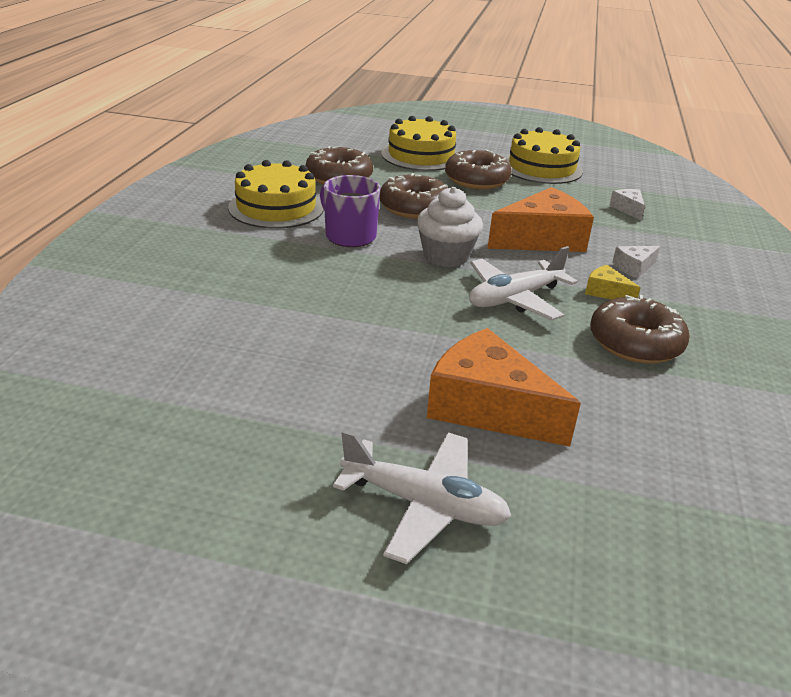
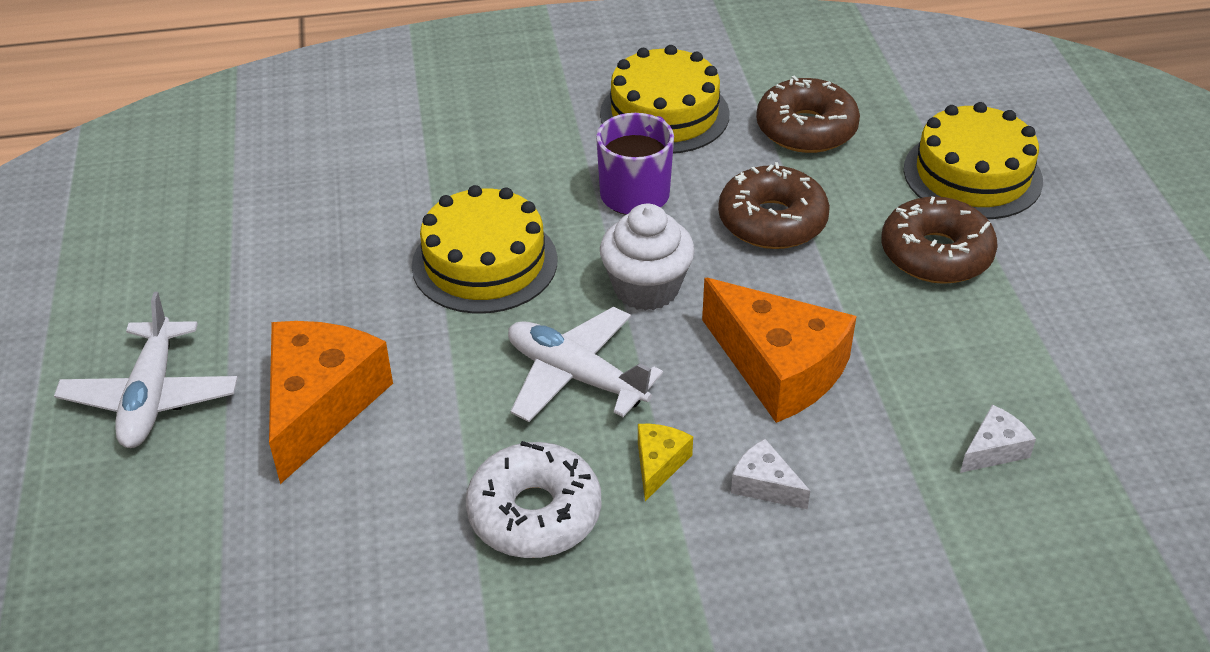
camera: 70 degrees right, 10 degrees up
yellow cake [505,127,583,184] -> yellow cake moved to [412,185,557,314]
brown donut [590,295,689,364] -> white donut [466,441,601,558]

